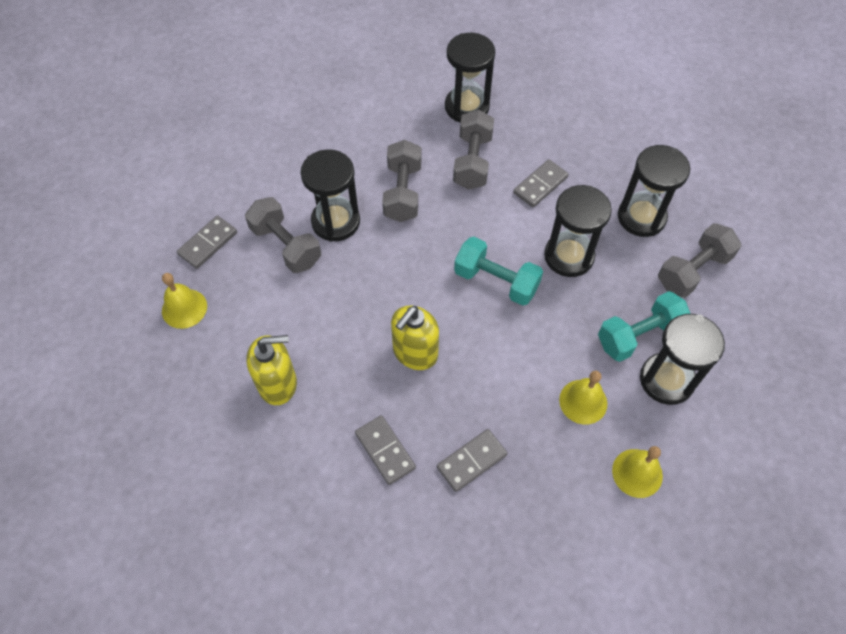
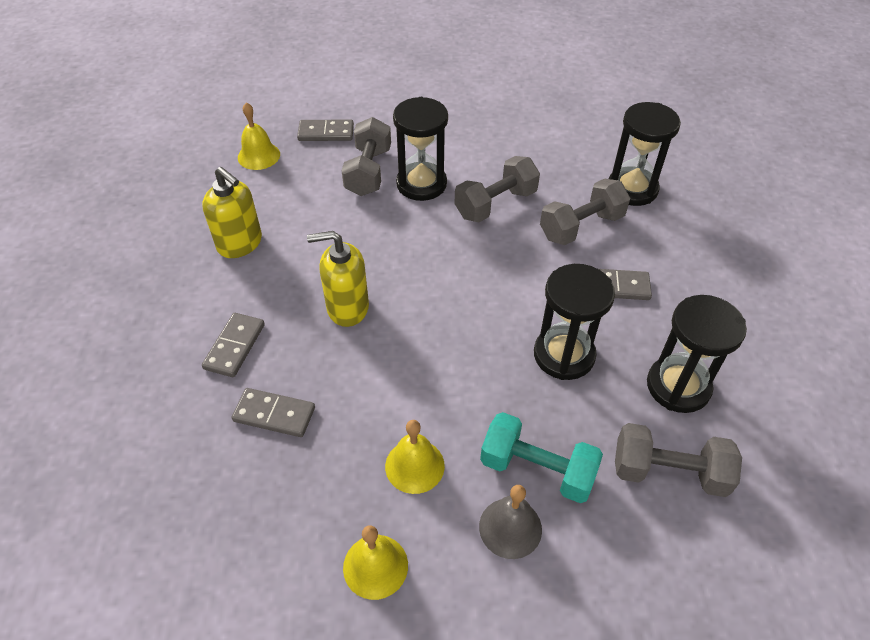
camera: 50 degrees right, 10 degrees down
turquoise dumbbell [454,237,543,306] -> none
black hourglass [640,314,725,405] -> grey bell [479,485,542,559]

